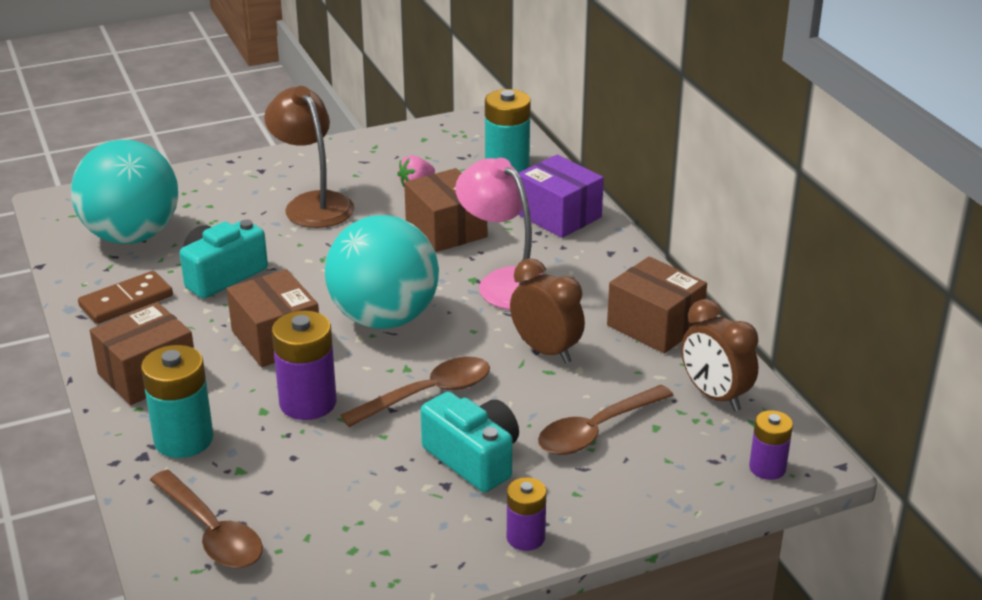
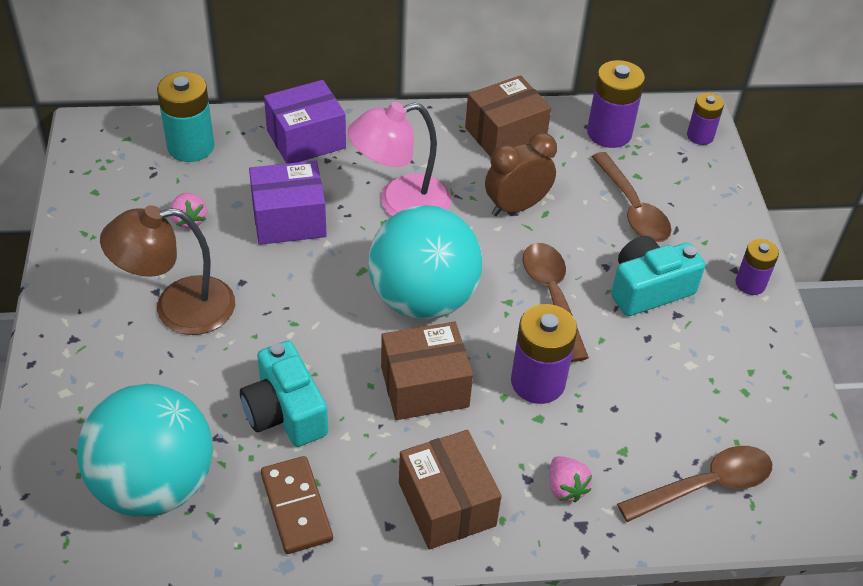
camera: 75 degrees left, 15 degrees up
turquoise battery [141,345,214,458] -> pink strawberry [550,456,592,502]
brown box [404,168,487,252] -> purple box [249,161,327,245]
brown clock [681,299,759,411] -> purple battery [587,60,645,148]

